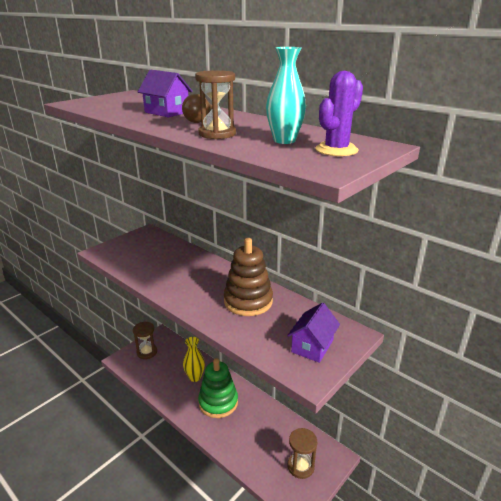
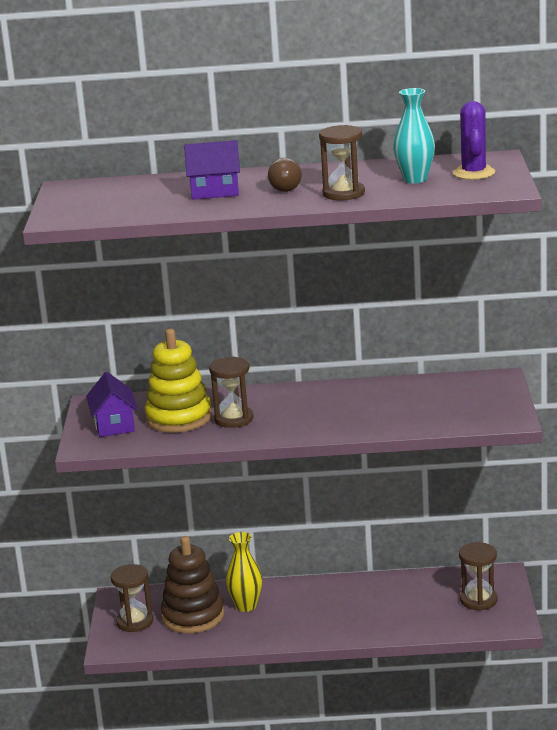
camera: 40 degrees left, 5 degrees down
green stacking toy [198,358,238,418] -> none
brown stacking toy [224,238,273,316] -> brown stacking toy moved to [161,536,224,633]
purple house [287,303,340,363] -> purple house moved to [86,372,138,437]
none -> yellow stacking toy [145,329,212,433]
none -> brown hourglass [209,356,254,428]

